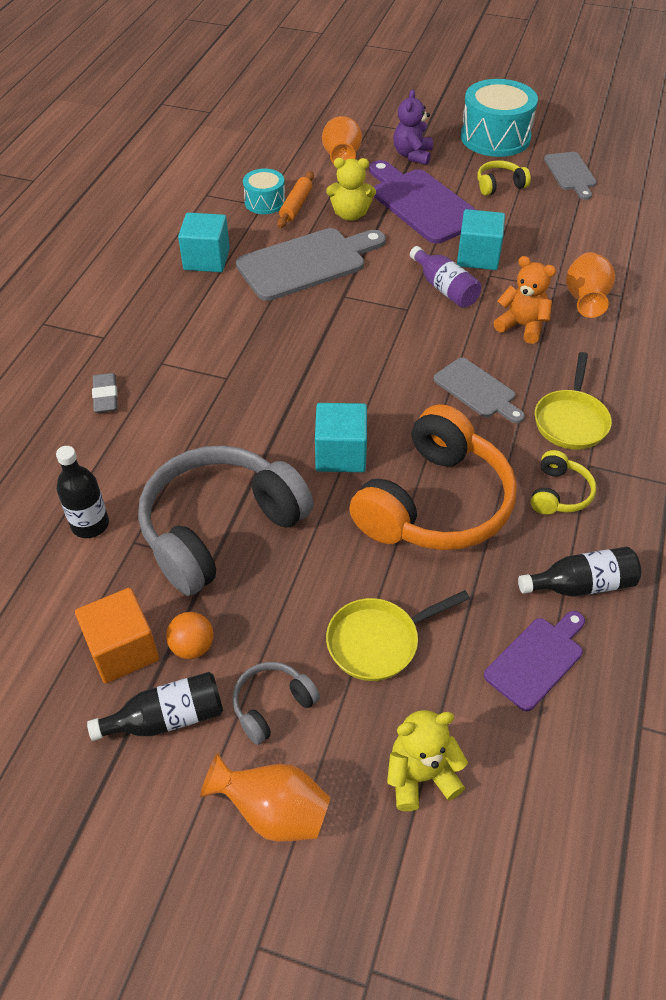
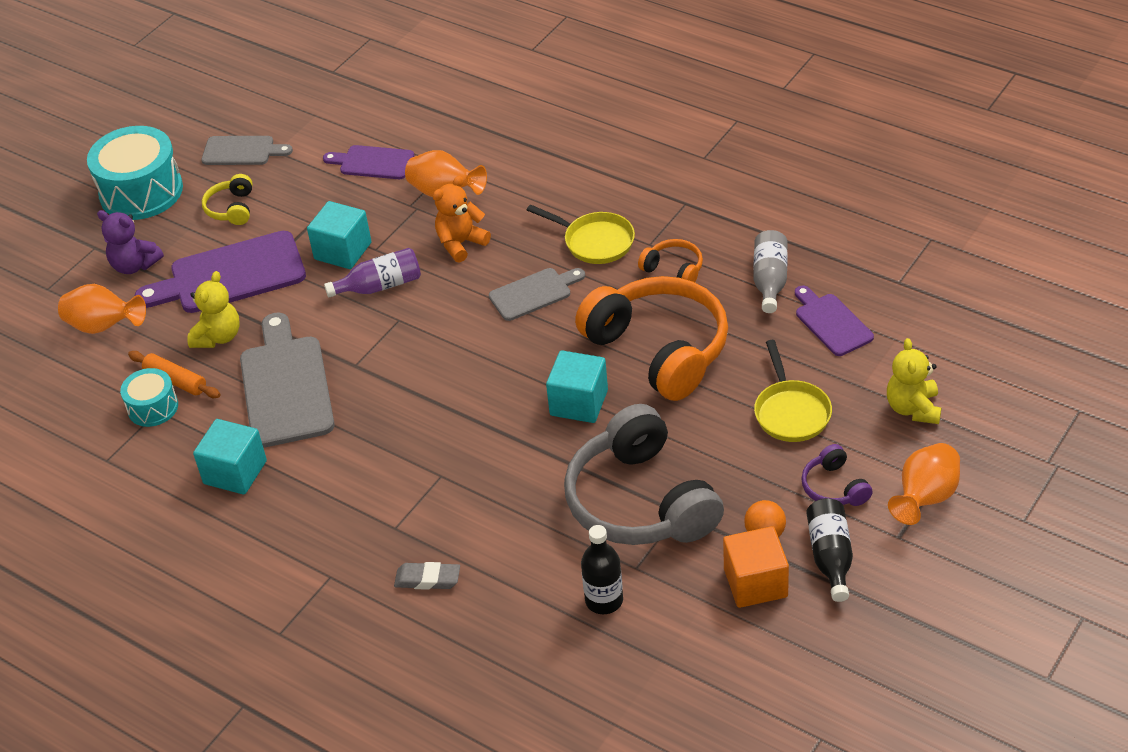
camera: 70 degrees left, 5 degrees down
grey headphones [232,662,320,745] -> purple headphones [801,444,873,506]
black bottle [518,547,641,597] -> grey bottle [753,230,788,313]
yellow headphones [531,450,596,515] -> orange headphones [638,239,703,282]
none -> purple cutting board [323,145,414,179]

